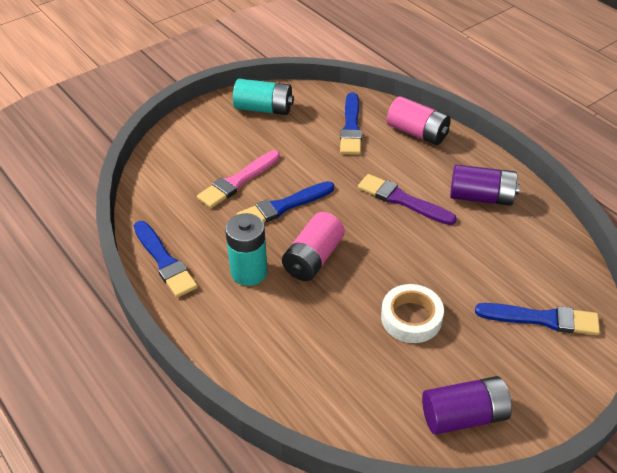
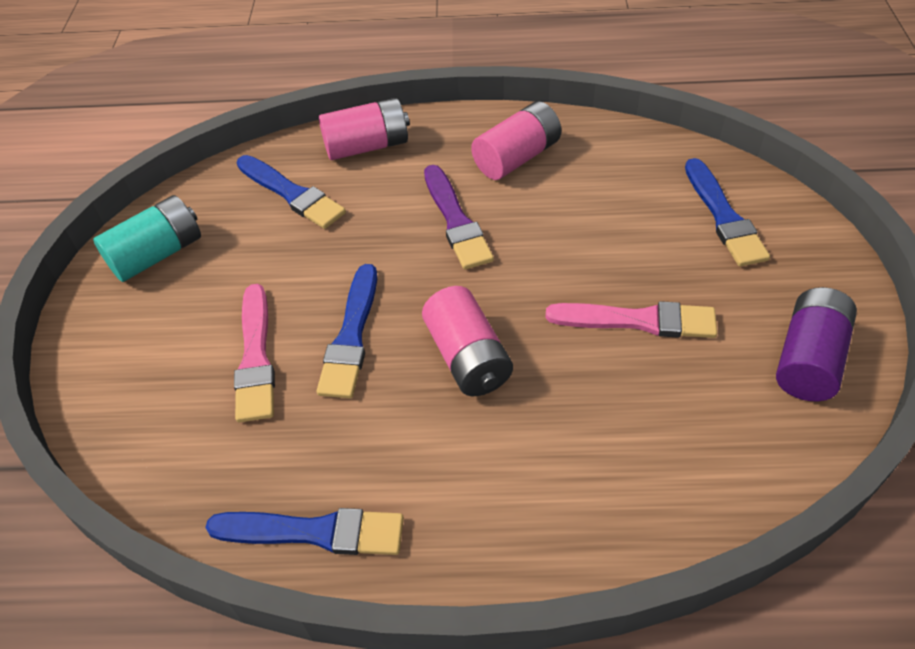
camera: 50 degrees left, 5 degrees up
turquoise battery [225,213,267,286] -> none
purple brush [358,174,457,225] -> purple brush turned 90 degrees counterclockwise [424,165,494,270]
white tape [381,284,444,343] -> pink brush [545,301,717,338]
purple battery [450,165,520,206] -> pink battery [471,101,561,180]
blue brush [475,303,600,335] -> blue brush turned 120 degrees clockwise [685,158,770,267]

